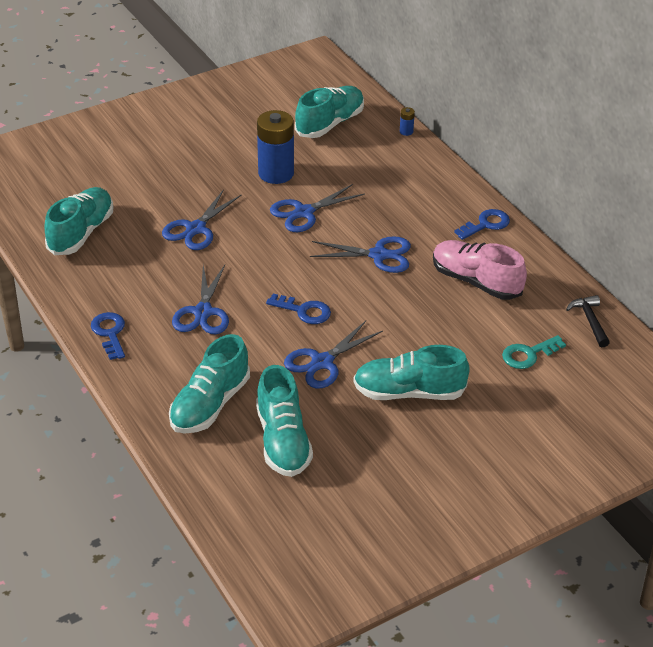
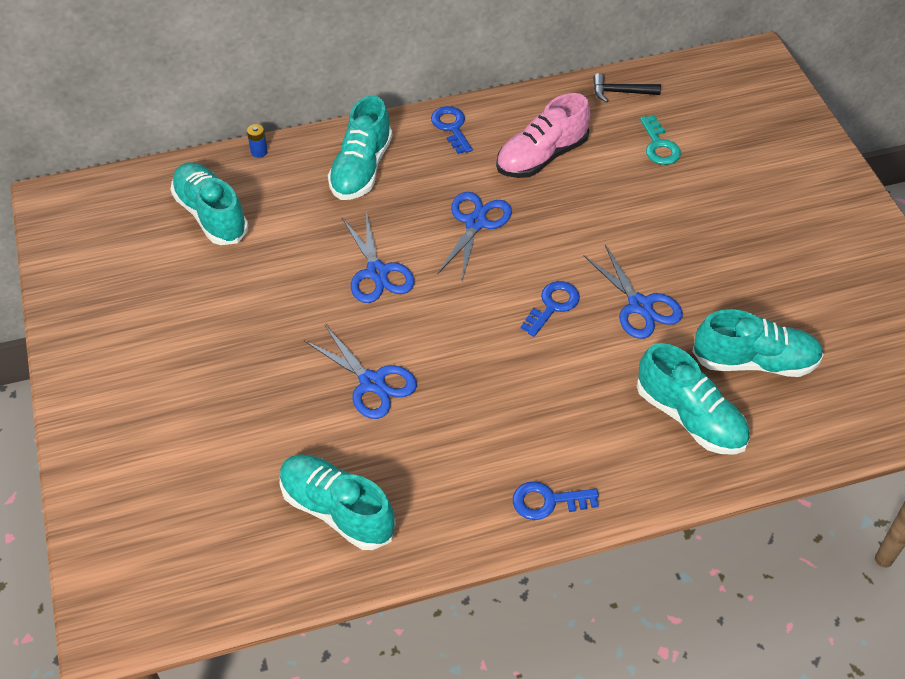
camera: 75 degrees left, 10 degrees up
blue scissors [172,265,229,334] -> none
blue battery [257,110,294,184] -> none
turquoise shoe [353,345,470,400] -> turquoise shoe moved to [328,96,392,200]

